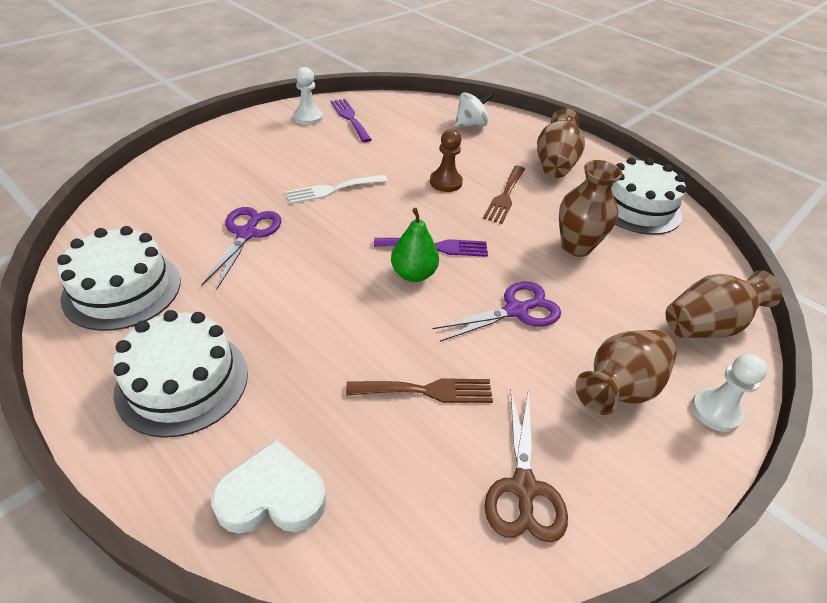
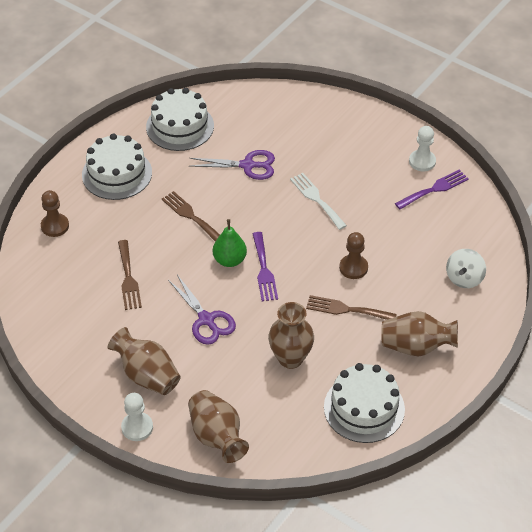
camera: 85 degrees right, 5 degrees up
white heart [211,439,326,534] -> brown pawn [41,190,69,237]
white spinning top [455,91,494,127] -> white spinning top turned 60 degrees clockwise [446,249,486,288]
brown scissors [485,389,568,543] -> none
none -> brown fork [162,191,220,241]

